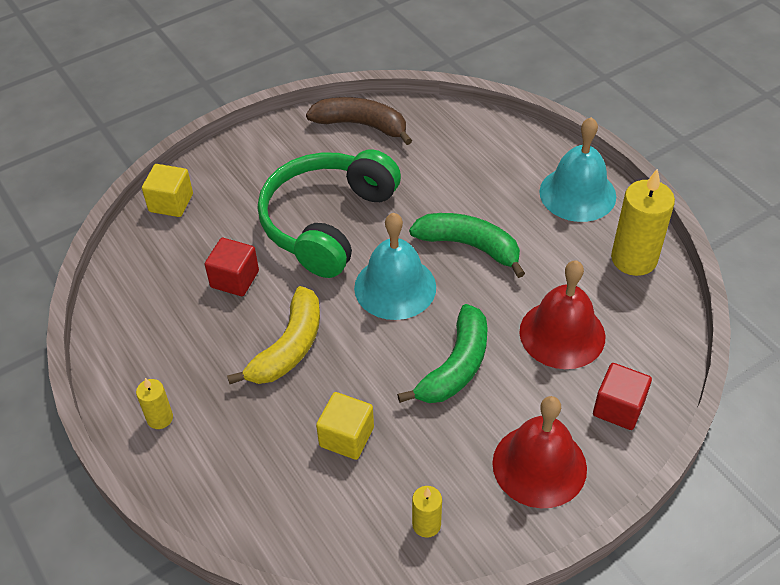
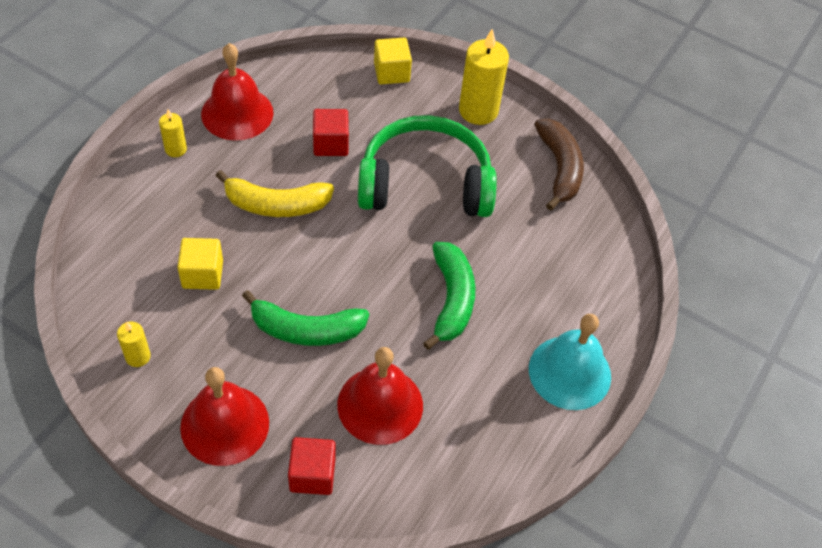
camera: 60 degrees right, 5 degrees up
turquoise bell [354,213,436,320] -> none
yellow candle [611,169,675,276] -> yellow candle moved to [459,29,509,125]
none -> red bell [201,43,273,141]

